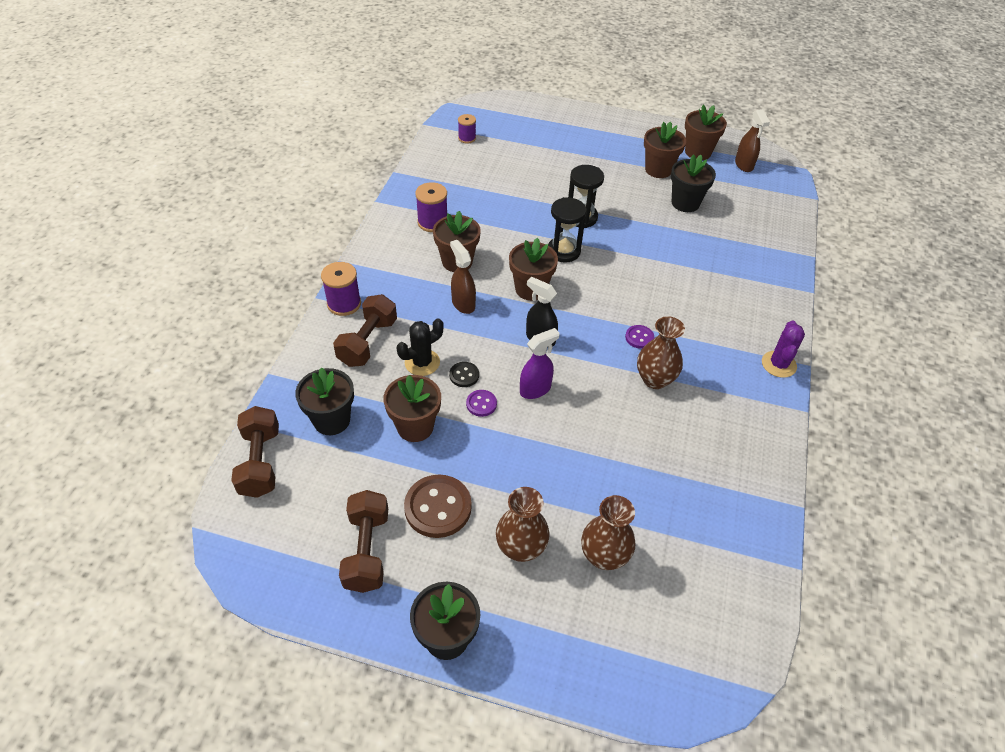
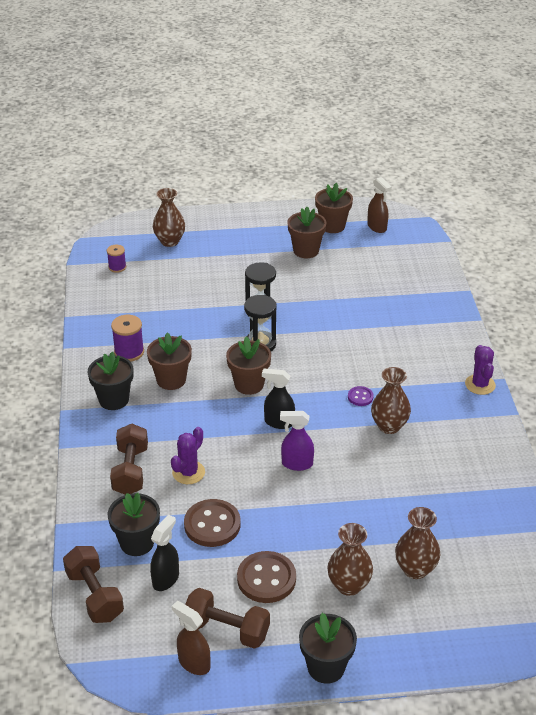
camera: 20 degrees left, 10 degrees down
purple spool [321,262,361,316] -> none
brown dumbbell [339,490,388,593] -> brown dumbbell turned 45 degrees counterclockwise [185,588,270,649]
brown flower pot [383,375,441,442] -> brown button [184,499,241,547]
black cactus [397,318,444,376] -> purple cactus [171,427,205,484]
black button [449,362,479,387] -> none
brown spray bottle [450,240,476,314] -> brown spray bottle moved to [171,601,210,675]
purple button [466,390,497,417] -> none
purple spray bottle [520,328,560,399] -> purple spray bottle turned 120 degrees counterclockwise [280,411,314,471]
black flower pot [671,154,716,212] -> black flower pot moved to [88,352,133,410]
none -> black spray bottle [150,514,179,591]
none -> brown vase [153,188,185,247]

